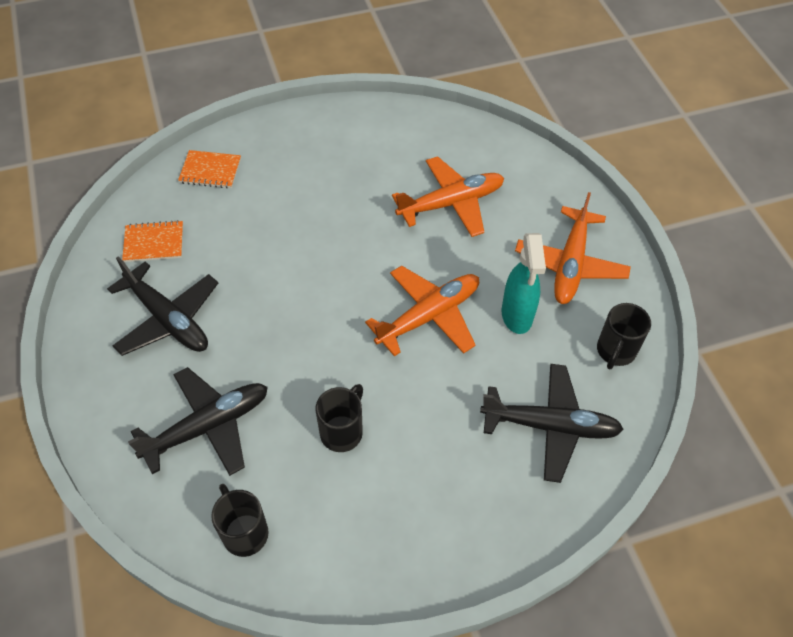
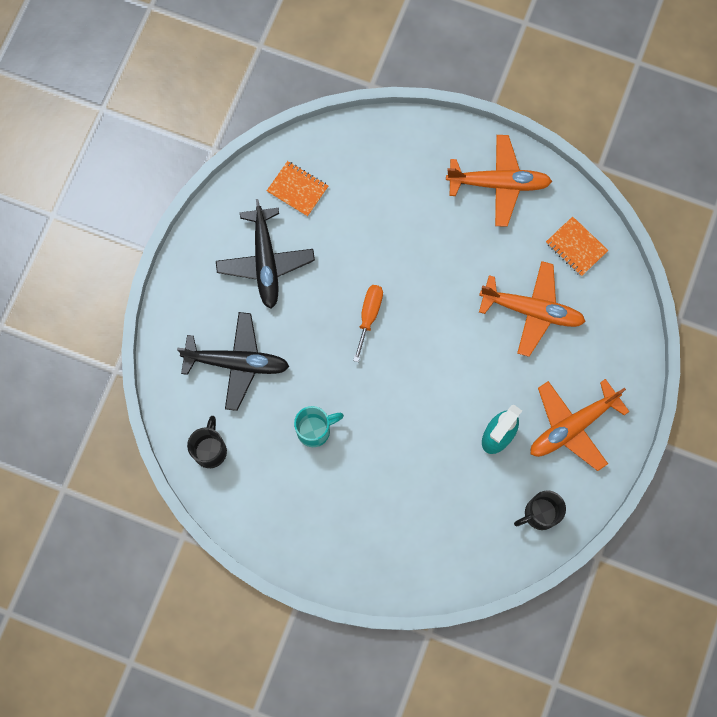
camera: 40 degrees right, 20 degrees up
orange notebook [178,150,241,188] -> orange notebook moved to [546,216,608,276]
black mug [316,384,363,452] -> turquoise mug [294,406,344,447]
orange plane [365,266,479,356] -> orange plane moved to [446,135,552,227]
black plane [480,364,623,483] -> none
none -> orange screwdriver [353,285,383,362]

